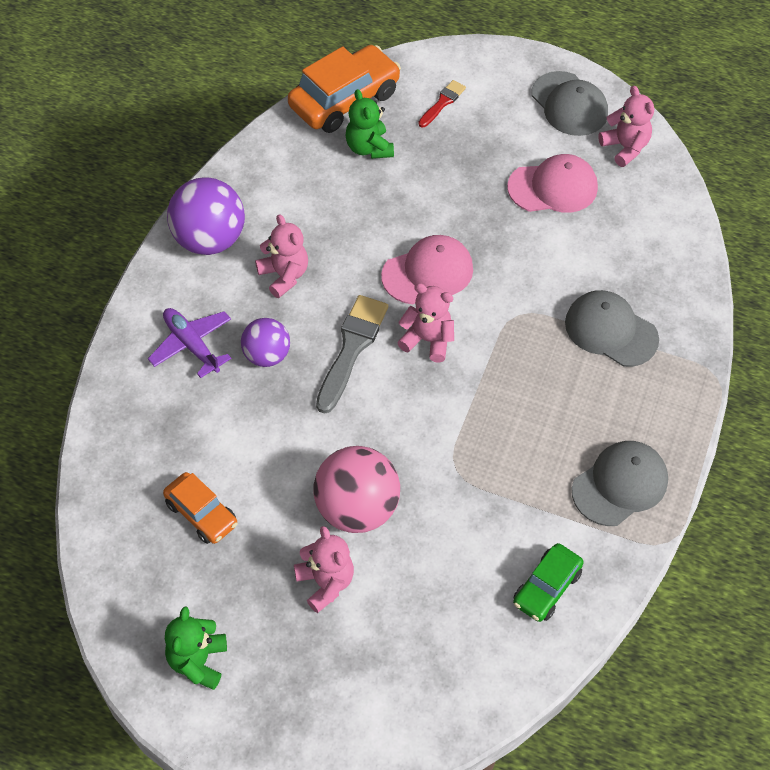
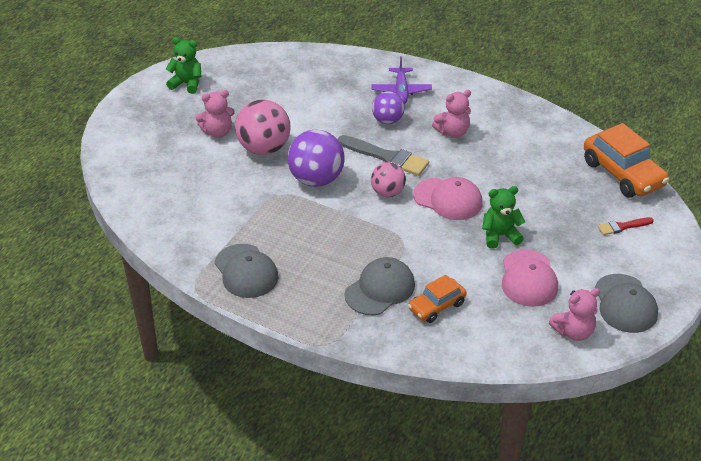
camera: 100 degrees right, 15 degrees down
purple plane [148,308,231,378] -> purple plane turned 120 degrees clockwise [372,56,432,104]
orange car [163,472,238,544] -> orange car moved to [408,275,467,323]
purple ball [167,177,245,255] -> purple ball moved to [288,130,345,187]
green teddy bear [345,89,394,159] -> green teddy bear moved to [482,186,525,249]
pink cap [381,235,473,304] -> pink cap turned 45 degrees counterclockwise [413,177,483,220]
pink teddy bear [397,283,454,363] -> pink ball [371,162,406,197]
red brush [418,80,466,127] -> red brush turned 120 degrees clockwise [598,217,654,235]
green car [513,543,584,622] -> none
grey cap [531,71,608,136] -> grey cap turned 75 degrees counterclockwise [595,274,658,333]

